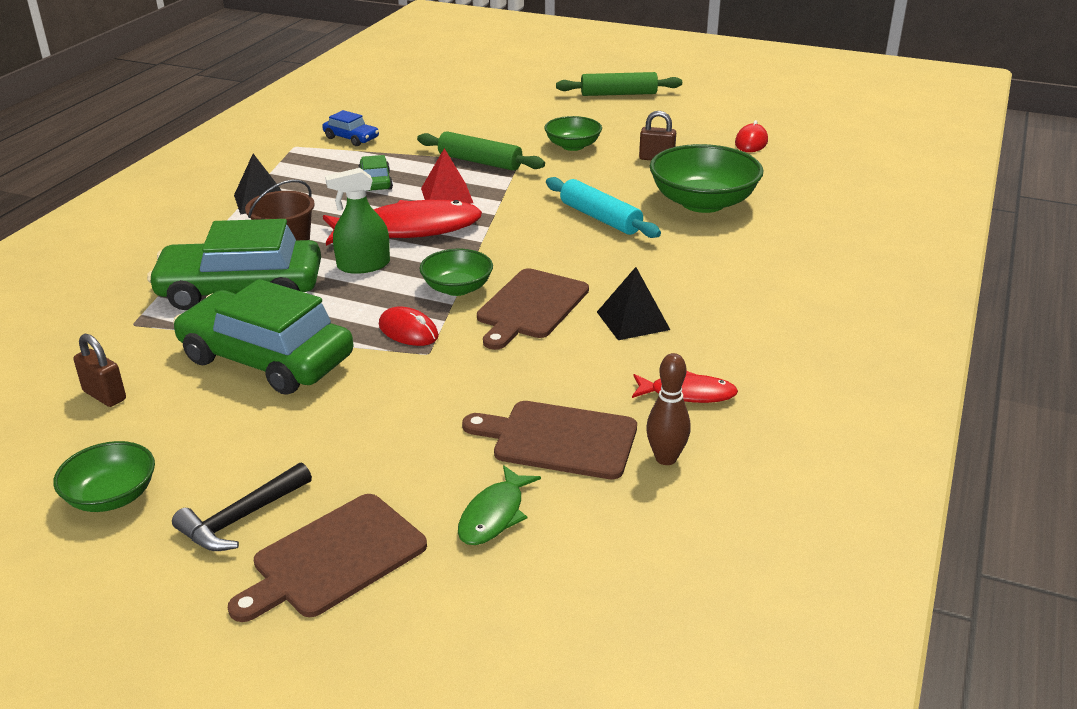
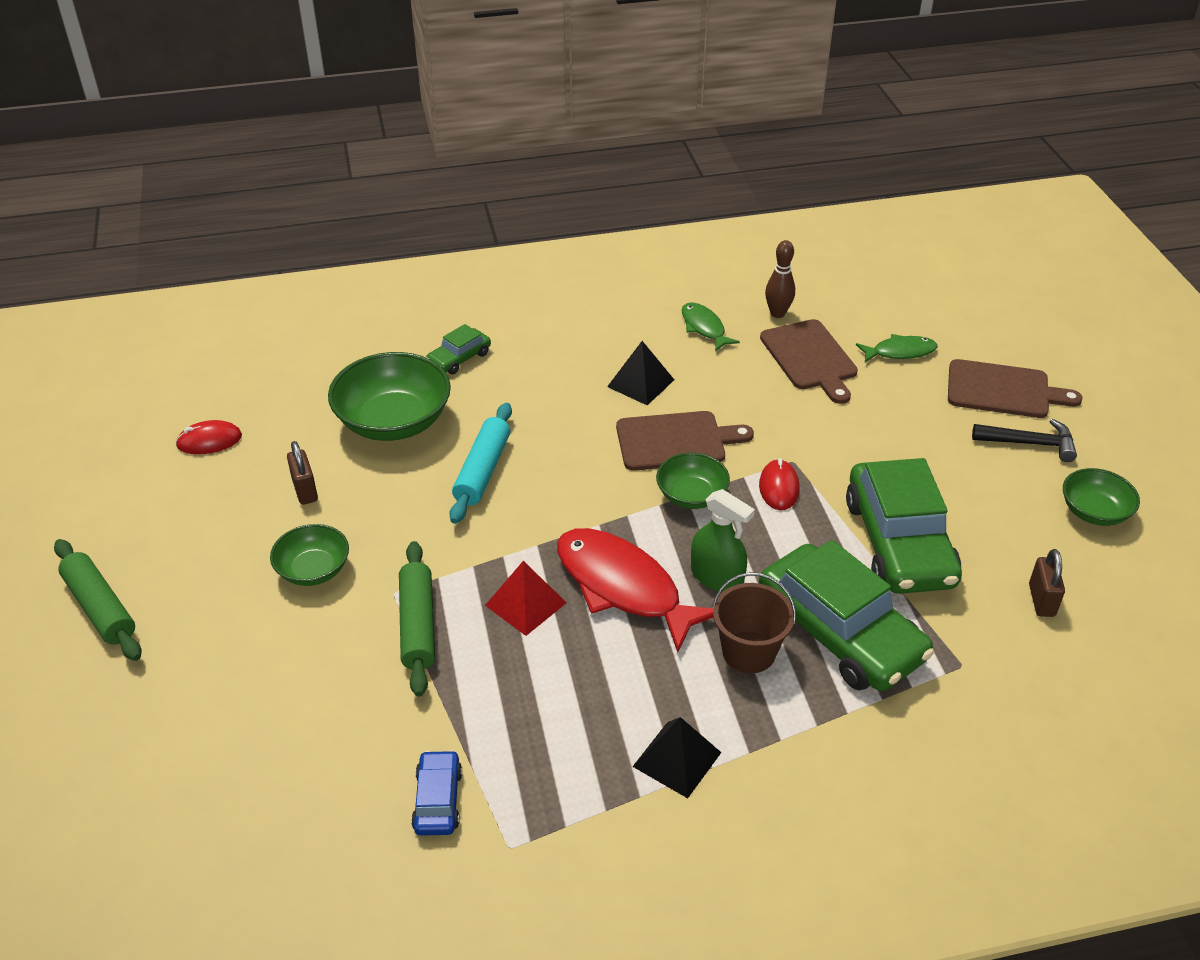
camera: 125 degrees left, 10 degrees up
green car [358,155,393,191] -> green car moved to [426,324,491,374]
red fish [632,371,738,403] -> green fish [681,302,740,351]

